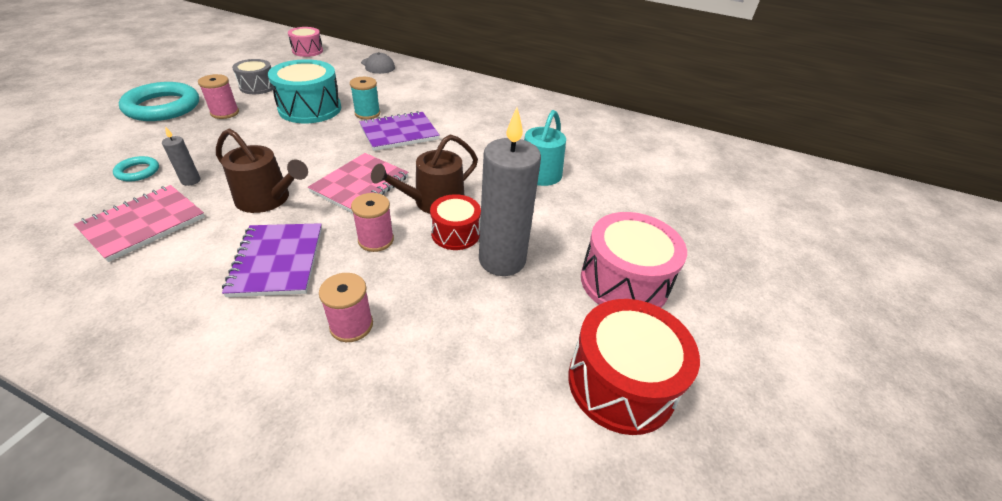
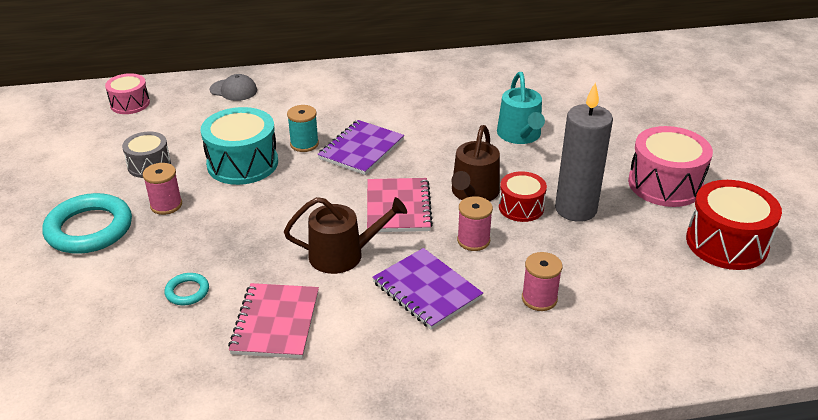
camera: 30 degrees left, 5 degrees down
grey candle [162,127,201,186] -> none

